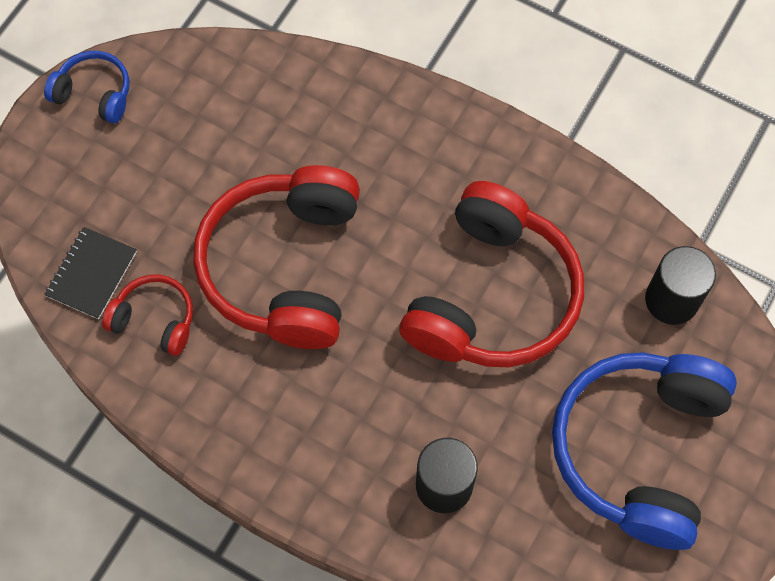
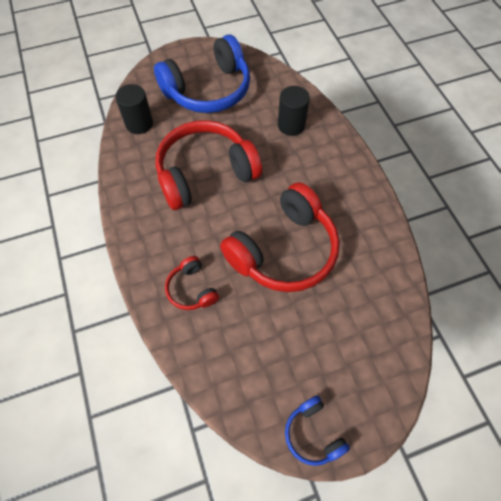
camera: 140 degrees left, 5 degrees down
black notebook [44,227,137,319] -> none
red headphones [102,275,193,356] -> red headphones moved to [165,256,219,310]

